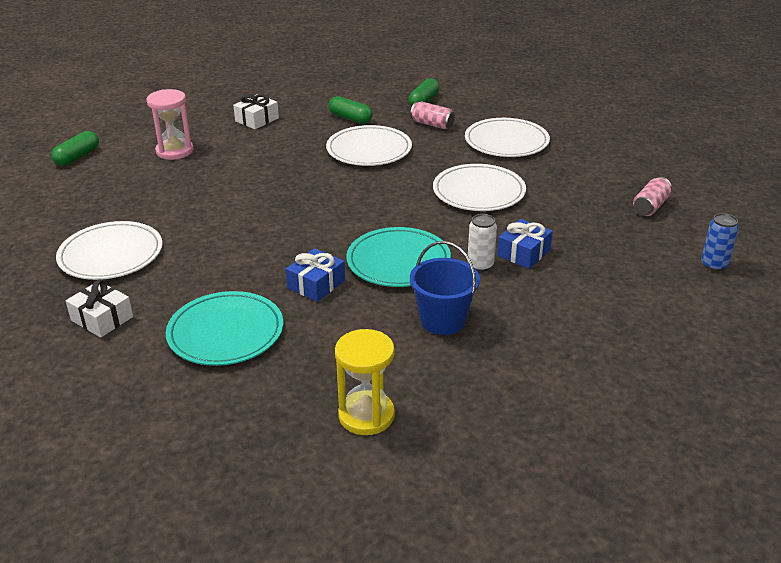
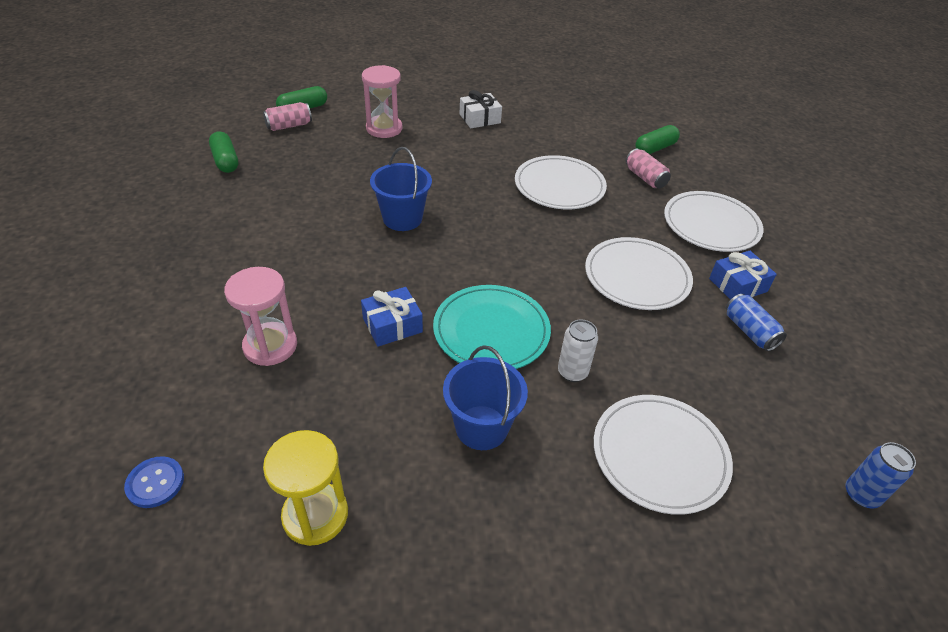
camera: 25 degrees right, 10 degrees up
white plate [56,221,162,280] -> white plate moved to [594,395,733,515]
white gift [66,279,133,338] -> none
turquoise plate [166,291,283,366] -> pink hourglass [224,267,297,366]
green capsule [328,96,373,124] -> green capsule moved to [209,131,238,173]
blue gift [497,219,553,269] -> blue gift moved to [709,251,777,300]
pink can [633,177,672,216] -> pink can moved to [263,102,312,131]
none -> blue button [124,456,184,508]
none -> blue bucket [370,147,432,231]
none -> blue can [726,294,787,351]

